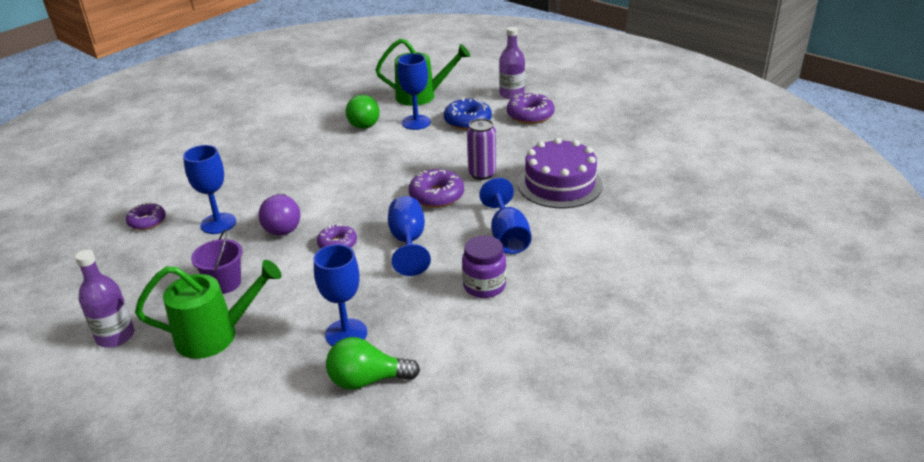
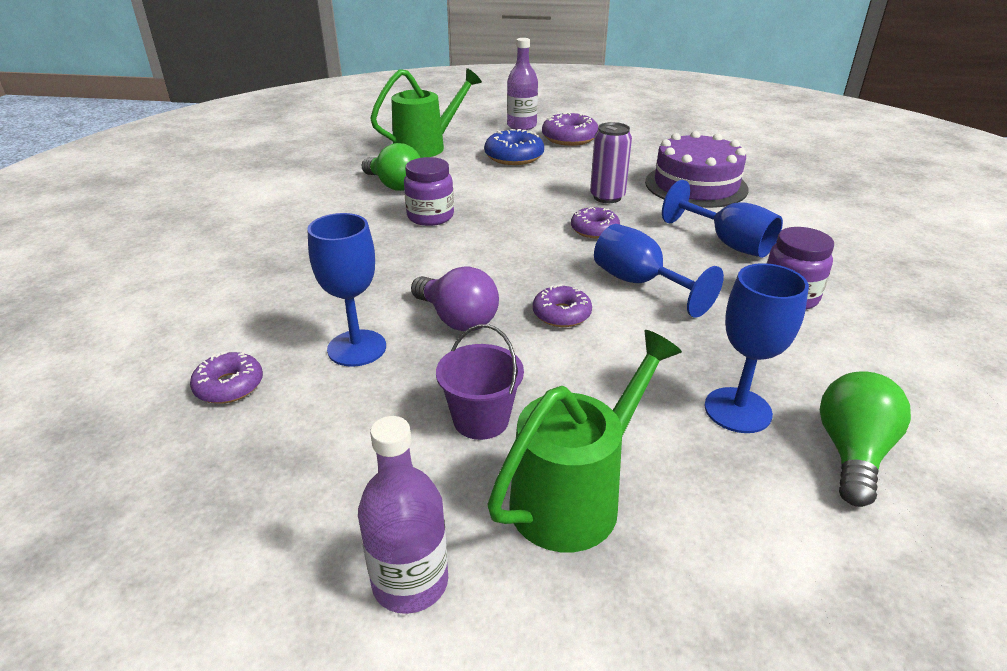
camera: 35 degrees left, 0 degrees up
green light bulb [326,337,420,390] -> green light bulb turned 150 degrees clockwise [820,371,911,507]
blue goblet [397,53,431,130] -> none
purple donut [409,169,464,208] -> purple donut [571,207,620,239], size x0.66
none -> purple jar [404,157,454,226]

